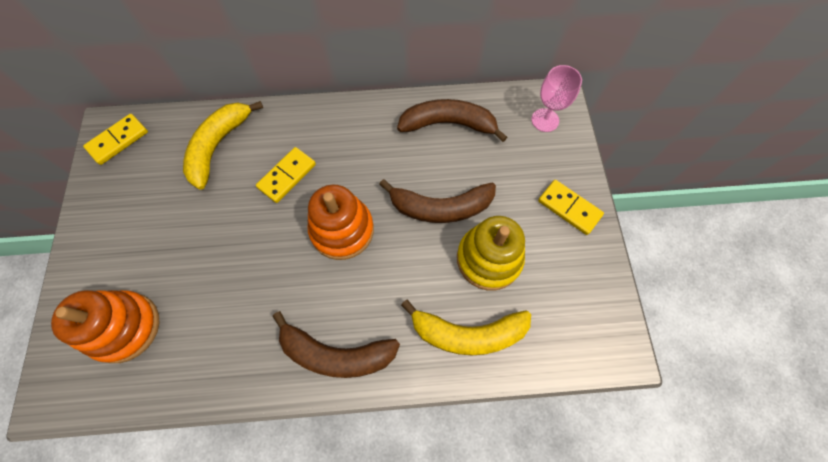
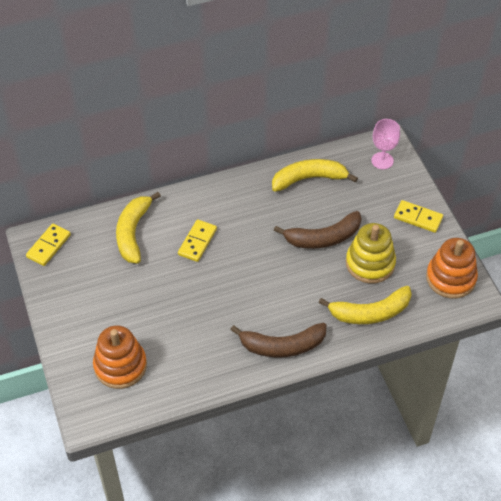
camera: 15 degrees left, 15 degrees down
orange stacking toy [307,184,374,260] -> orange stacking toy moved to [426,238,478,299]
brown banana [397,99,507,142] -> yellow banana [272,159,358,192]

